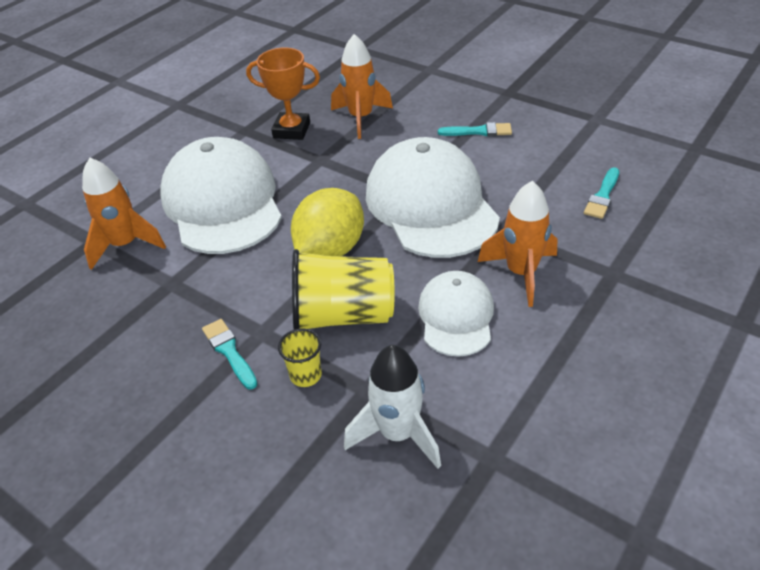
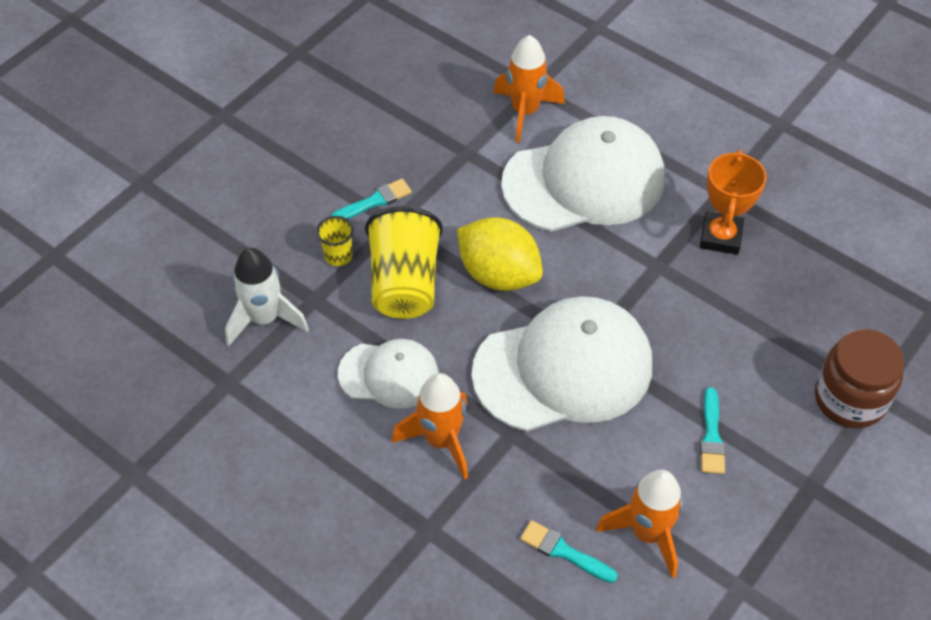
camera: 90 degrees right, 10 degrees up
orange rocket [331,34,393,139] -> orange rocket moved to [596,470,683,578]
none -> brown jar [815,329,904,428]

